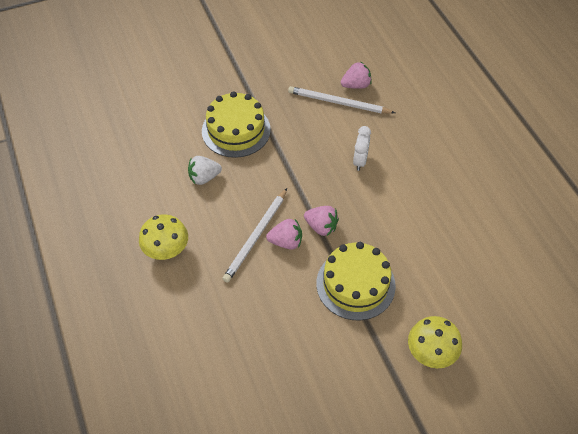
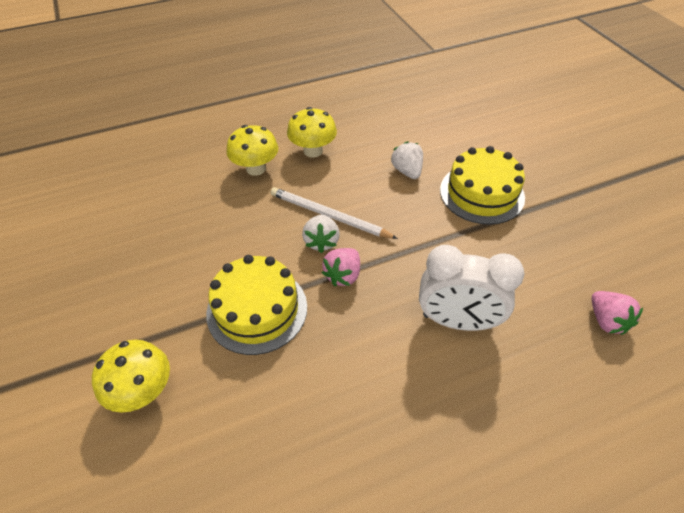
camera: 90 degrees right, 5 degrees down
pink strawberry [266,219,302,250] -> white strawberry [302,215,340,253]
white pencil [288,86,395,114] -> none
white clock [353,126,371,171] -> white clock [419,245,525,331], size x1.82
none -> yellow mushroom [226,125,278,176]

